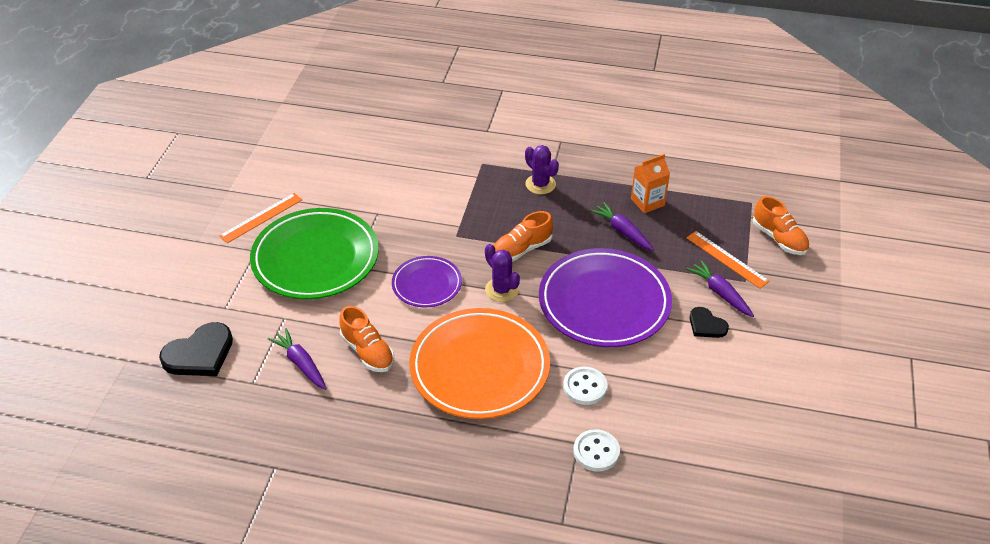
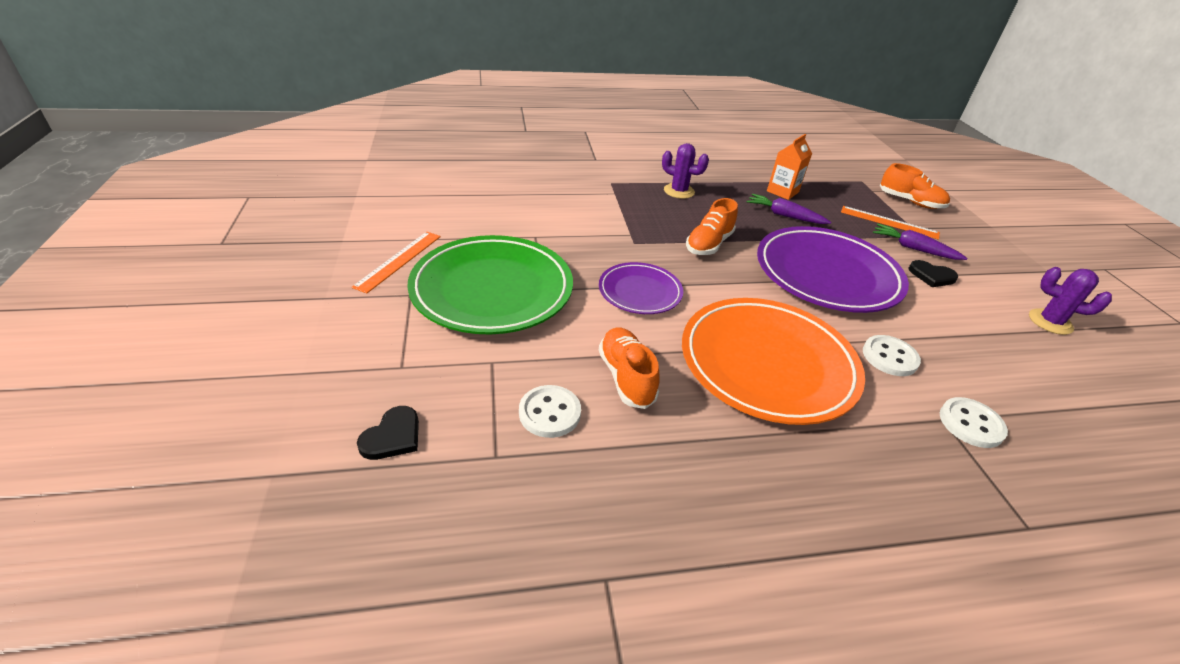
camera: 25 degrees left, 5 degrees down
black heart [159,322,233,376] -> black heart [357,406,419,460], size x0.59
purple carrot [268,328,327,390] -> white button [519,385,581,438]
orange shoe [339,306,394,372] -> orange shoe turned 135 degrees counterclockwise [599,327,660,409]
purple cactus [485,244,520,302] -> purple cactus moved to [1029,267,1112,335]

